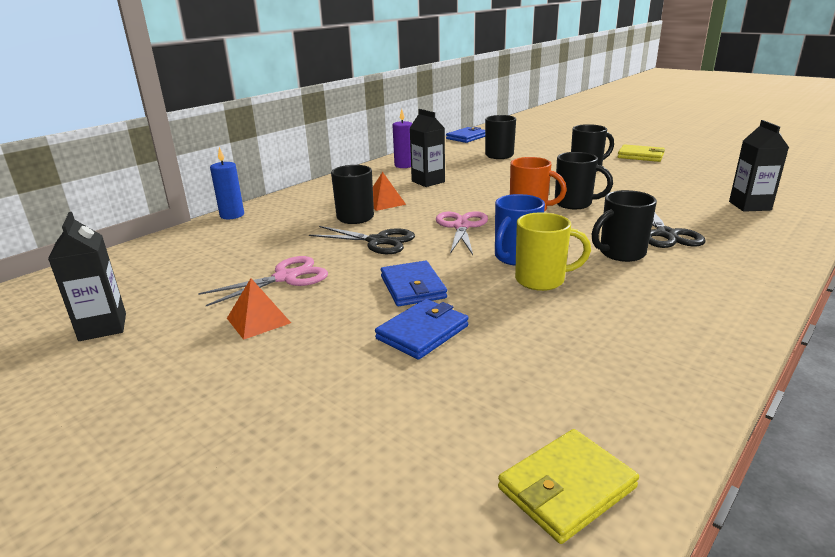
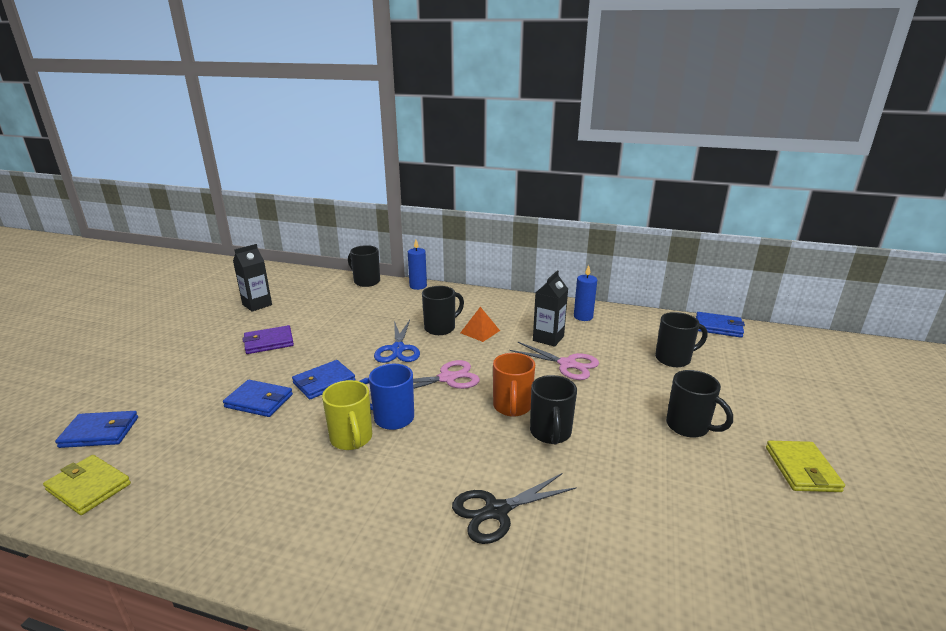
camera: 65 degrees right, 0 degrees up
pink scissors [198,256,328,306] -> pink scissors moved to [510,342,599,380]
orange pyramid [227,278,291,340] -> purple wallet [243,325,294,354]
black scissors [309,226,415,254] -> blue scissors [374,320,420,363]
purple candle [392,109,412,168] -> blue candle [574,265,597,321]
black mug [592,190,657,262] -> black mug moved to [348,245,380,287]
black carton [729,120,789,212] -> none
none -> blue wallet [55,411,138,448]

